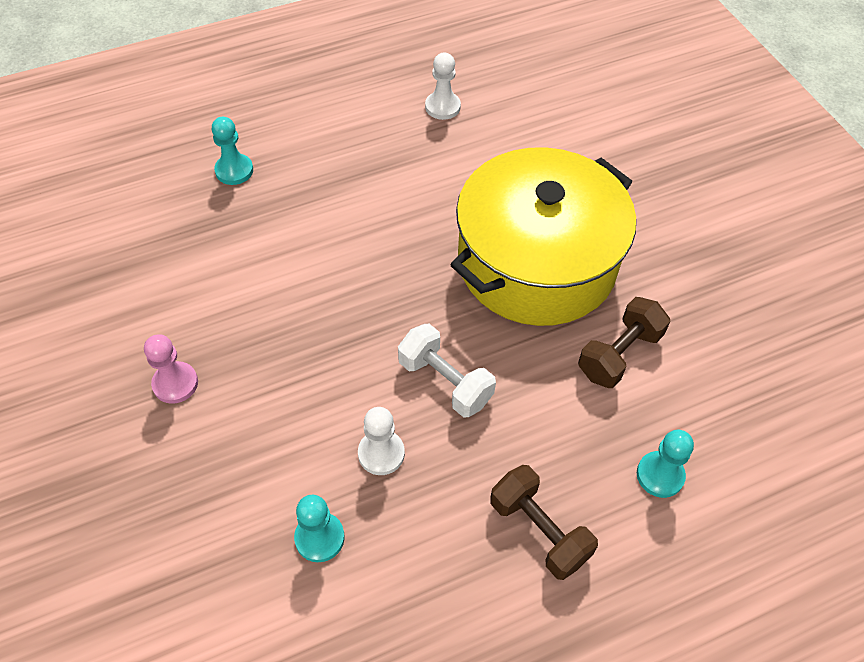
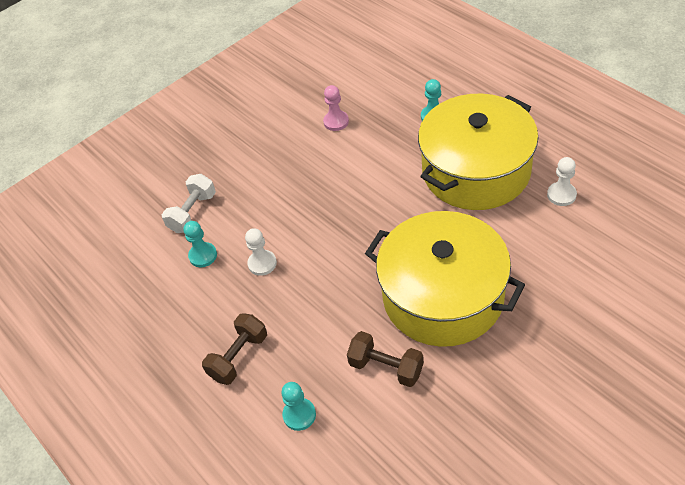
camera: 80 degrees right, 5 degrees down
pink pawn [144,334,198,404] -> pink pawn moved to [323,85,349,131]
white dumbbell [398,324,496,418] -> white dumbbell moved to [162,174,216,233]
none -> yellow pot [418,94,538,210]

